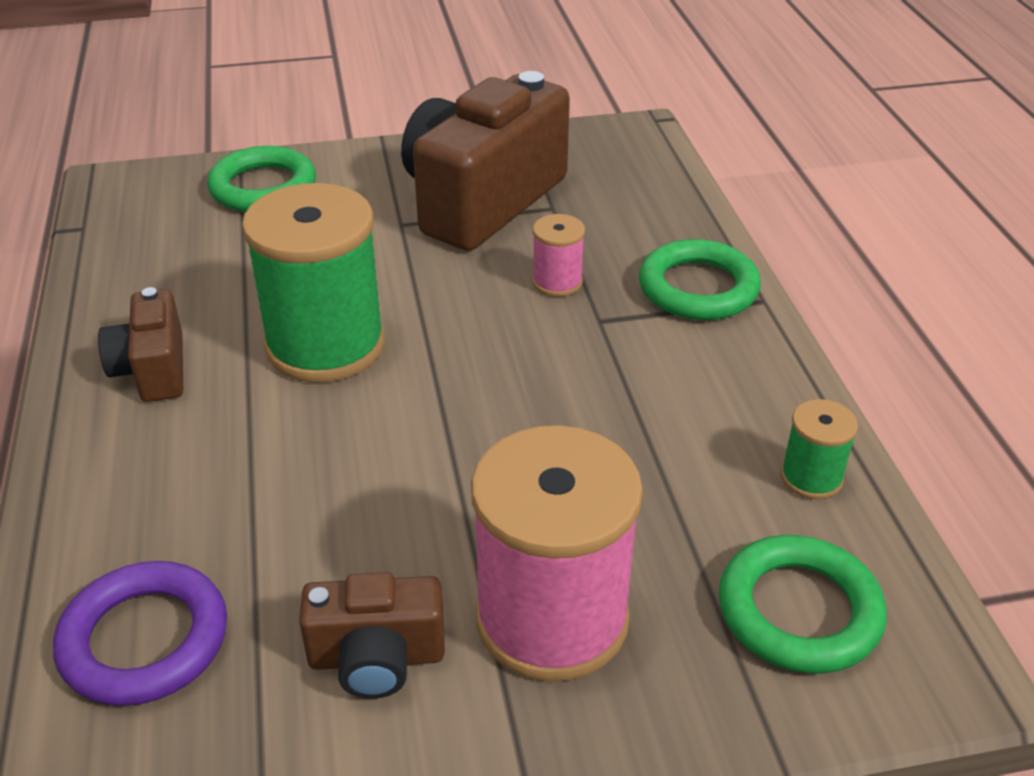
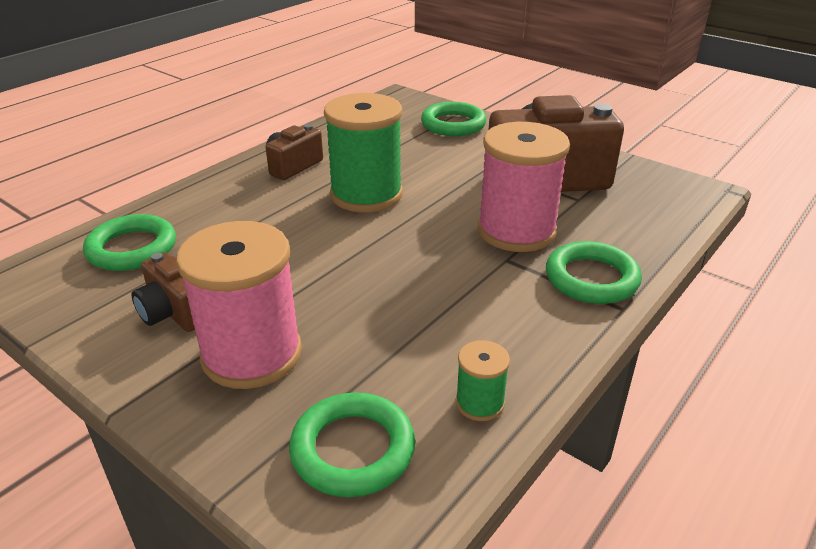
camera: 50 degrees right, 5 degrees down
purple ring [53,561,227,706] -> green ring [83,214,176,271]
pink spool [532,214,585,297] -> pink spool [478,122,570,252], size x2.20

